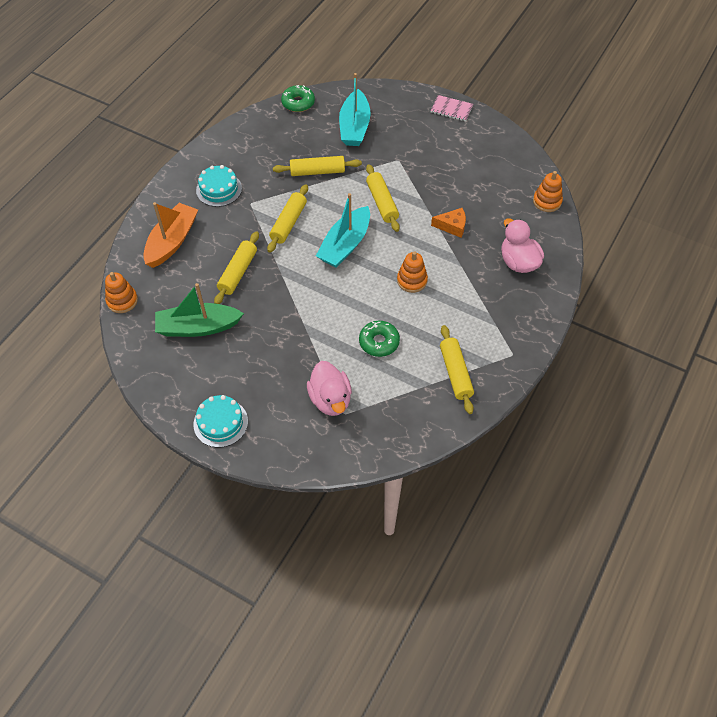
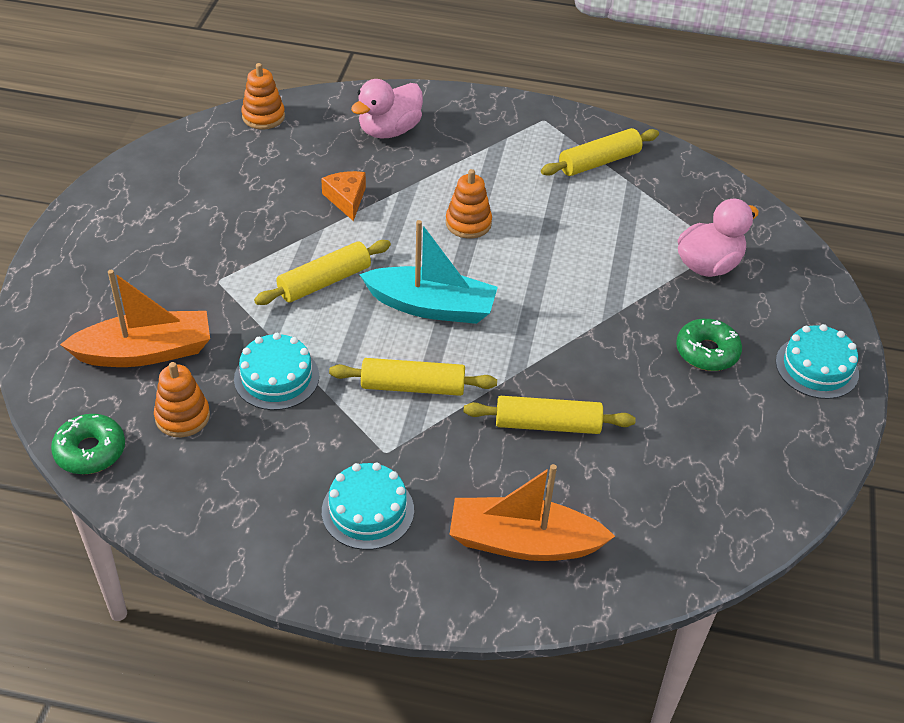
camera: 110 degrees left, 10 degrees down
orange stacking toy [105,272,138,313] -> orange stacking toy moved to [154,362,210,437]
green boat [155,283,244,337] -> none
yellow rolling pin [273,156,362,176] -> turquoise cake [234,333,319,410]
turquoise boat [339,73,371,146] -> orange boat [60,270,210,367]
green donut [359,321,400,357] -> green donut moved to [676,319,742,371]
pink notebook [430,95,473,121] -> none

